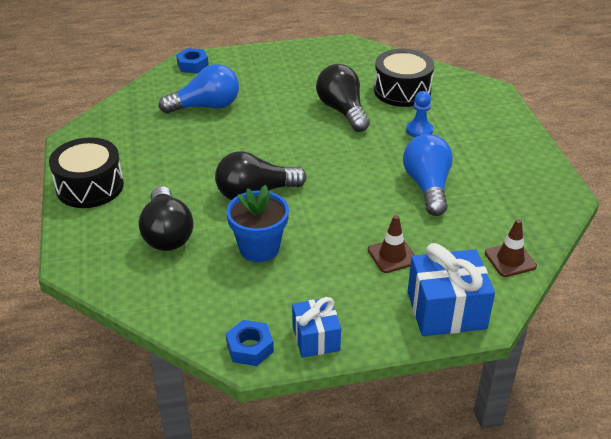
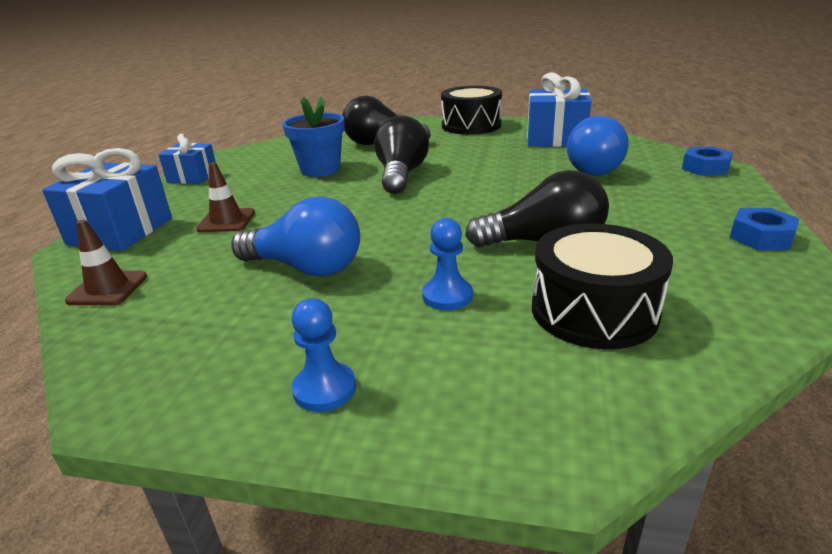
camera: 115 degrees right, 10 degrees down
blue nut [226,320,274,366] -> blue nut moved to [730,208,799,250]
none -> blue pawn [292,298,356,412]
none -> blue gift [527,72,591,147]

